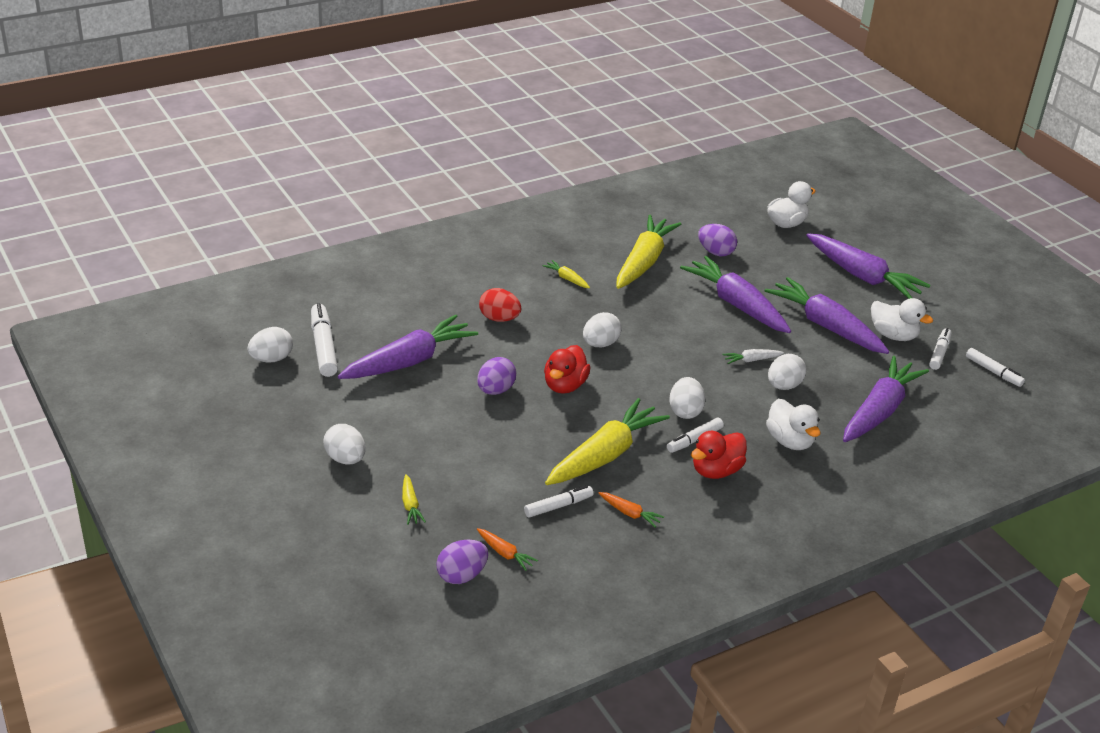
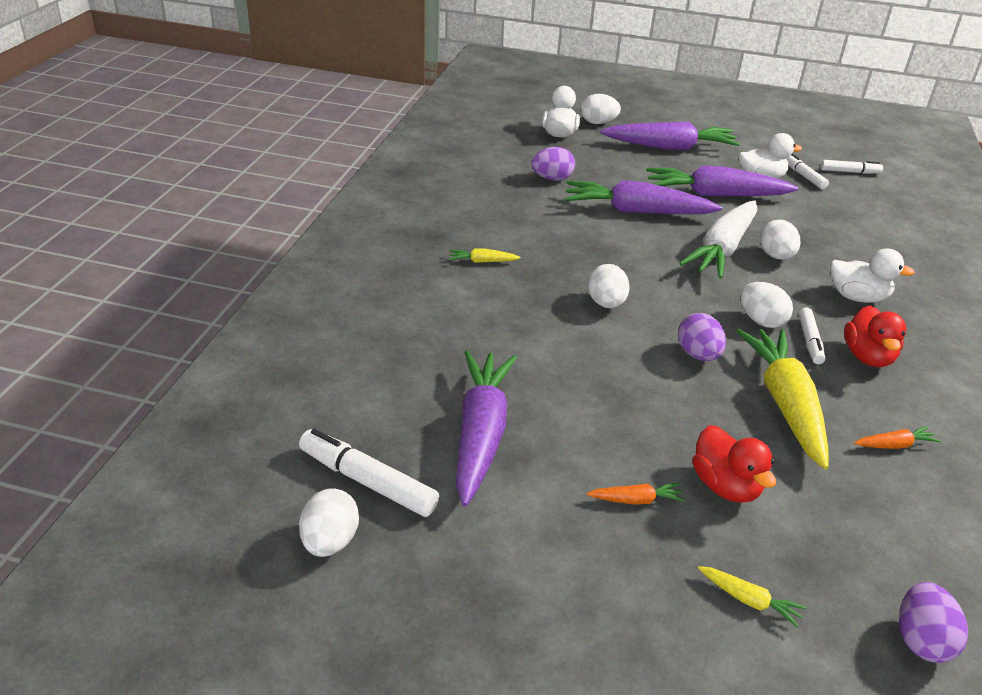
camera: 45 degrees left, 0 degrees up
white egg [323,424,366,464] -> white egg moved to [581,94,621,124]
purple egg [477,357,516,395] -> purple egg moved to [678,313,726,361]
orange carrot [477,528,538,571] -> orange carrot moved to [587,483,686,505]
red egg [479,288,521,322] -> none
white marker [524,485,593,518] -> none
red duck [544,345,590,394] -> red duck moved to [692,425,776,503]
yellow carrot [617,215,681,289] -> none
white carrot [723,349,784,364] -> white carrot [679,201,757,278], size x2.41
purple carrot [843,356,929,442] -> none

